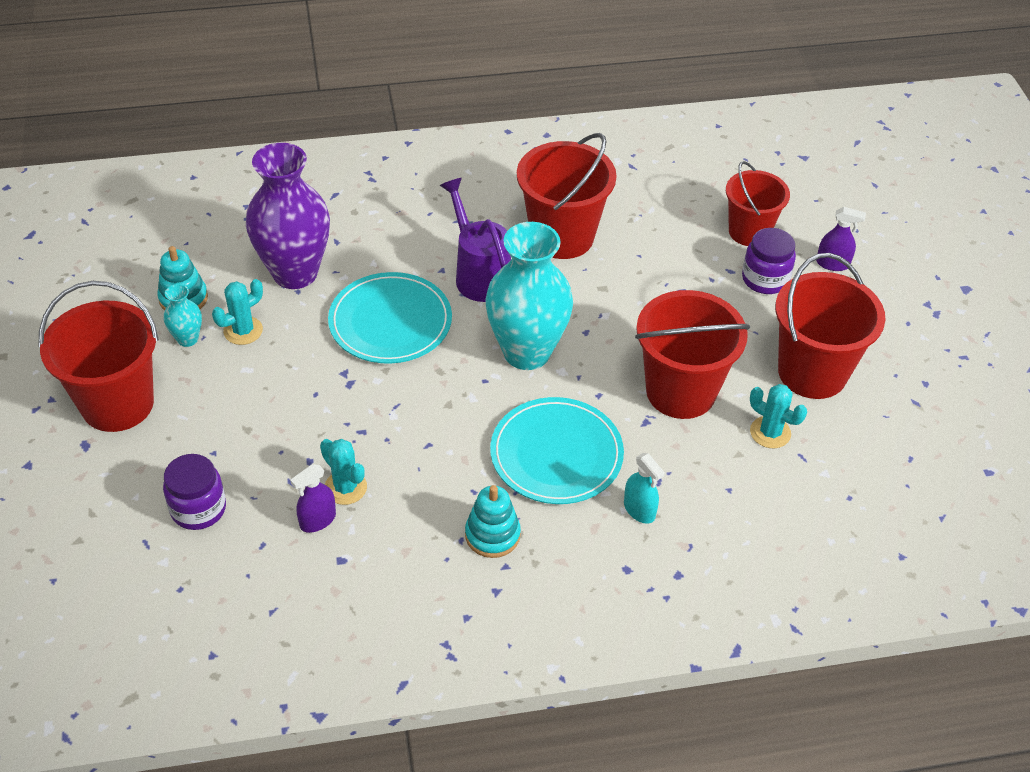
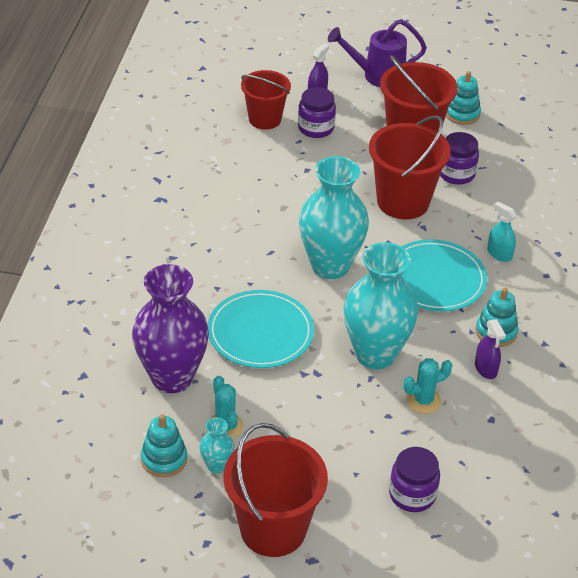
camera: 70 degrees left, 5 degrees down
purple spray bottle [290,464,336,533] -> purple spray bottle moved to [475,319,506,379]
purple watering can [440,178,511,302] -> purple watering can moved to [328,19,427,87]
red bucket [517,133,617,259] -> none
turquoise spray bottle [624,453,665,524] -> turquoise spray bottle turned 120 degrees counterclockwise [487,202,517,262]
turquoise cactus [750,384,807,448] -> purple jar [440,132,479,185]
none -> turquoise vase [344,242,418,369]
none -> turquoise stacking toy [446,71,481,125]

